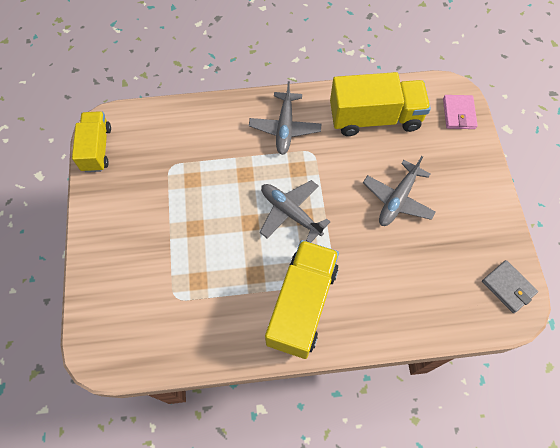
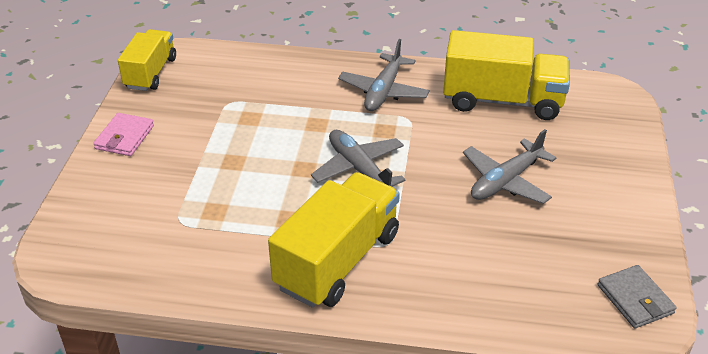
camera: 15 degrees right, 25 degrees down
pink wallet [443,95,478,129] -> pink wallet moved to [93,113,154,156]

